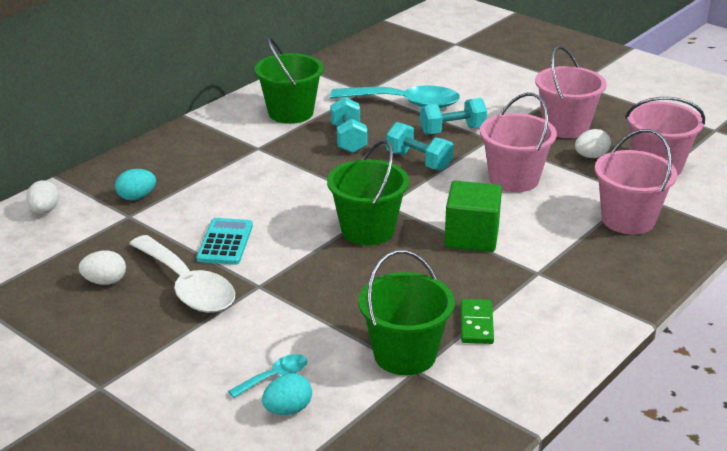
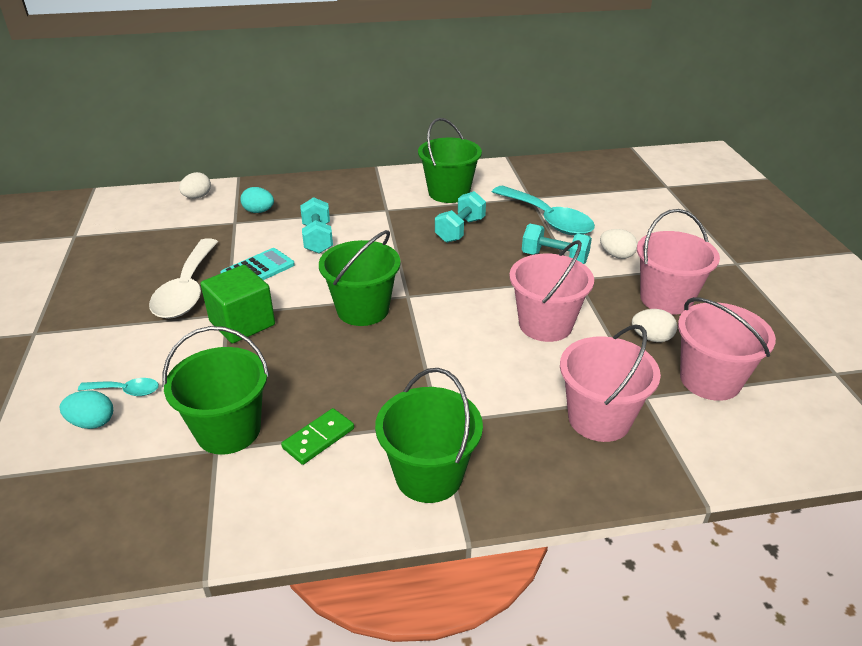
camera: 40 degrees right, 5 degrees up
white egg [79,250,126,285] -> white egg moved to [600,229,638,259]
turquoise dumbbell [386,122,453,171] -> turquoise dumbbell moved to [300,197,333,254]
green cube [444,181,502,252] -> green cube moved to [201,265,275,344]
none -> green bucket [375,368,483,503]

